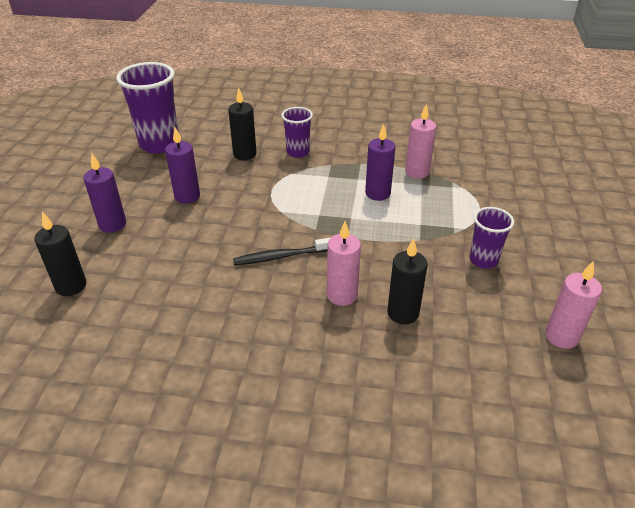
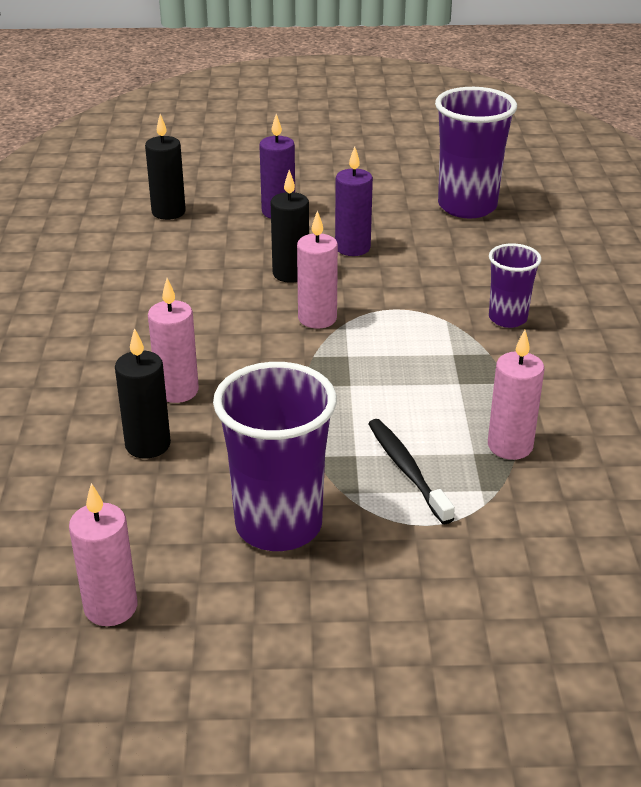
camera: 80 degrees right, 5 degrees down
black candle [228,88,257,160] -> black candle moved to [271,170,309,283]
black toothbrush [233,237,331,265] -> black toothbrush moved to [368,419,455,524]
purple candle [365,124,395,201] -> none
purple cup [469,207,514,269] -> purple cup [213,362,337,551], size x1.78
none -> pink candle [297,210,338,329]

